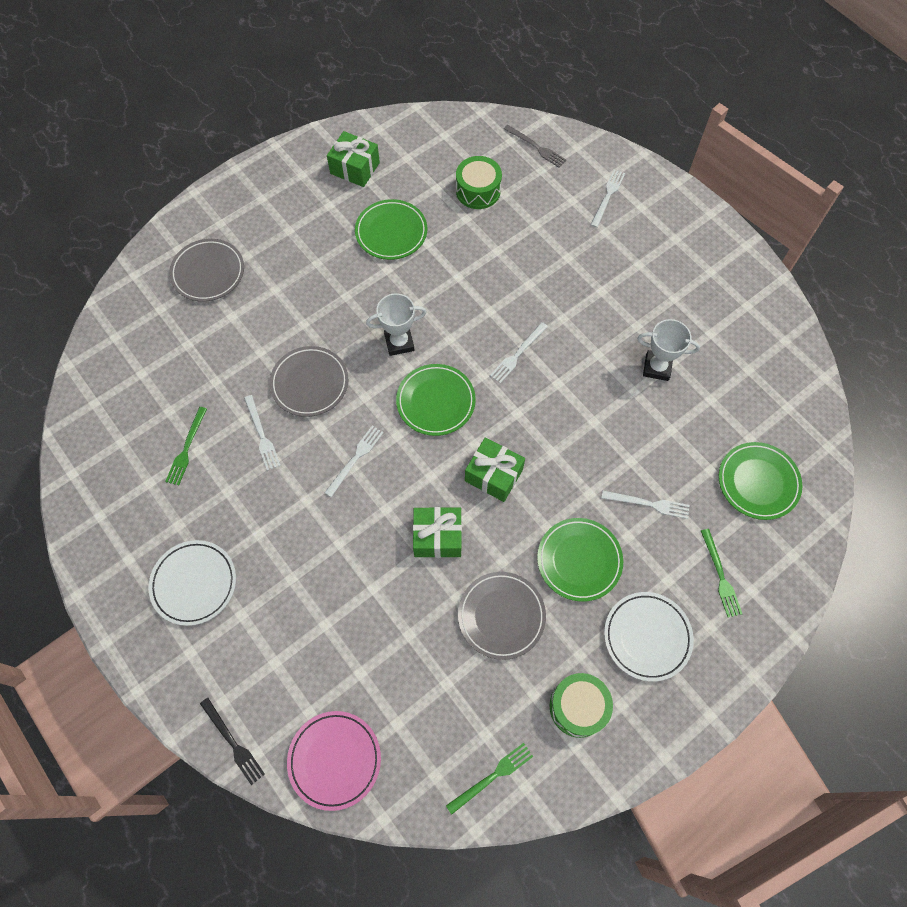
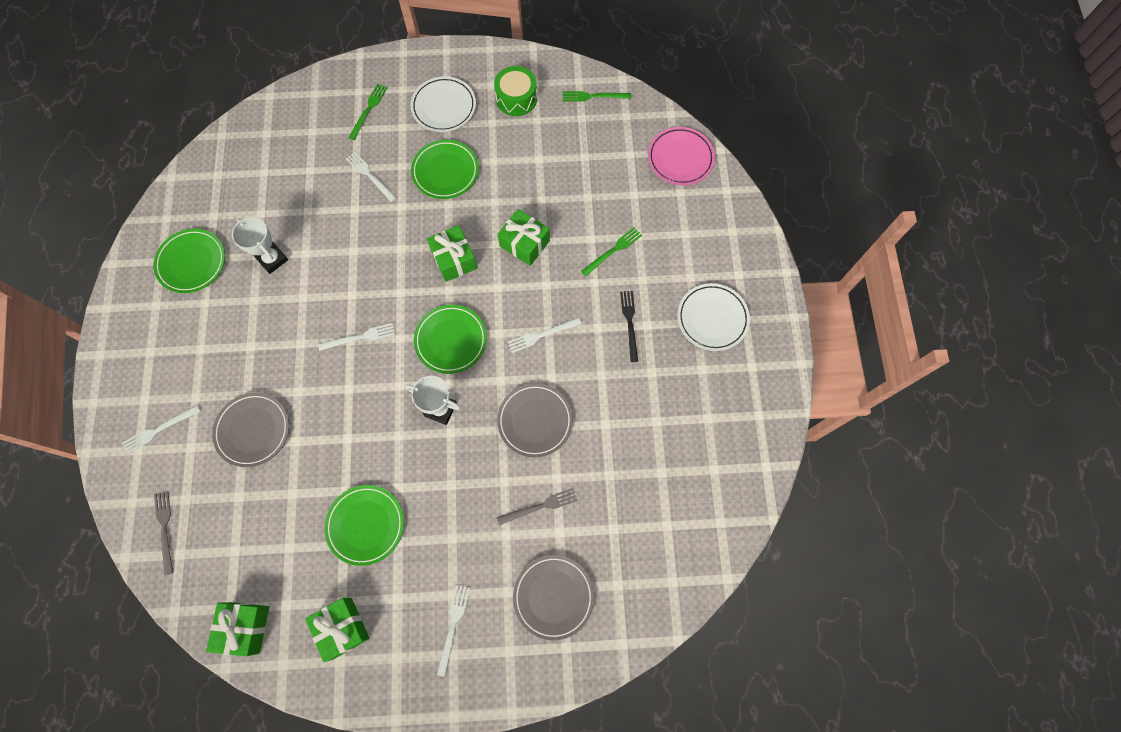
camera: 145 degrees left, 5 degrees up
green fork [165,407,207,485] -> green fork moved to [581,227,642,276]
black fork [200,698,265,785] -> black fork moved to [620,291,638,362]
white fork [244,395,281,471] -> white fork moved to [437,585,470,677]
green drum [456,156,502,209] -> none
grey plate [458,572,546,660] -> grey plate moved to [212,393,289,467]
green plate [719,442,802,520] -> green plate moved to [153,229,225,293]
none -> green gift [206,602,269,656]
none -> grey fork [497,488,578,525]

